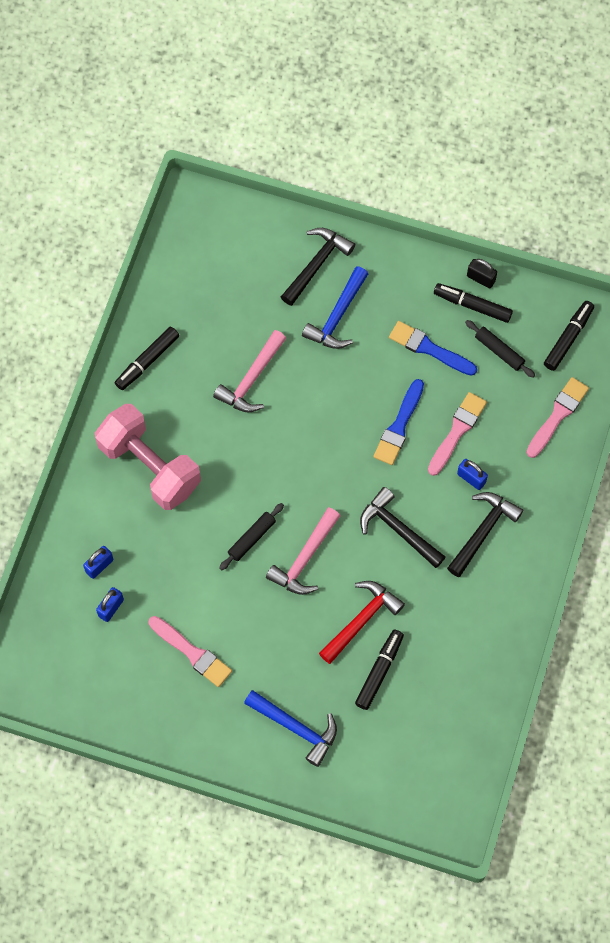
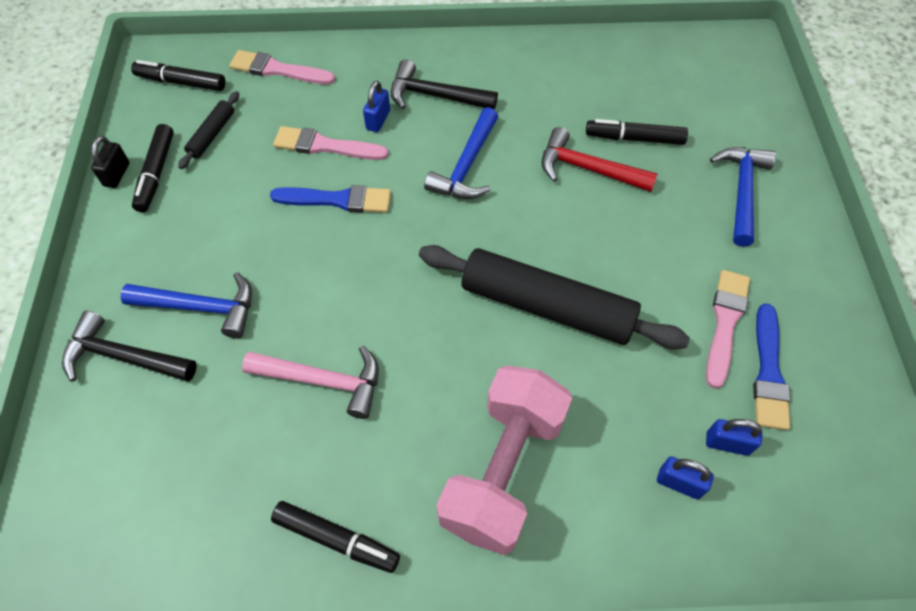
camera: 110 degrees left, 10 degrees down
black rolling pin [219,503,284,570] -> black rolling pin [419,245,690,349], size x2.22
pink hammer [266,507,340,595] -> none
black hammer [360,487,446,568] -> blue hammer [424,107,498,199]
blue brush [389,321,477,376] -> blue brush moved to [753,303,790,430]

